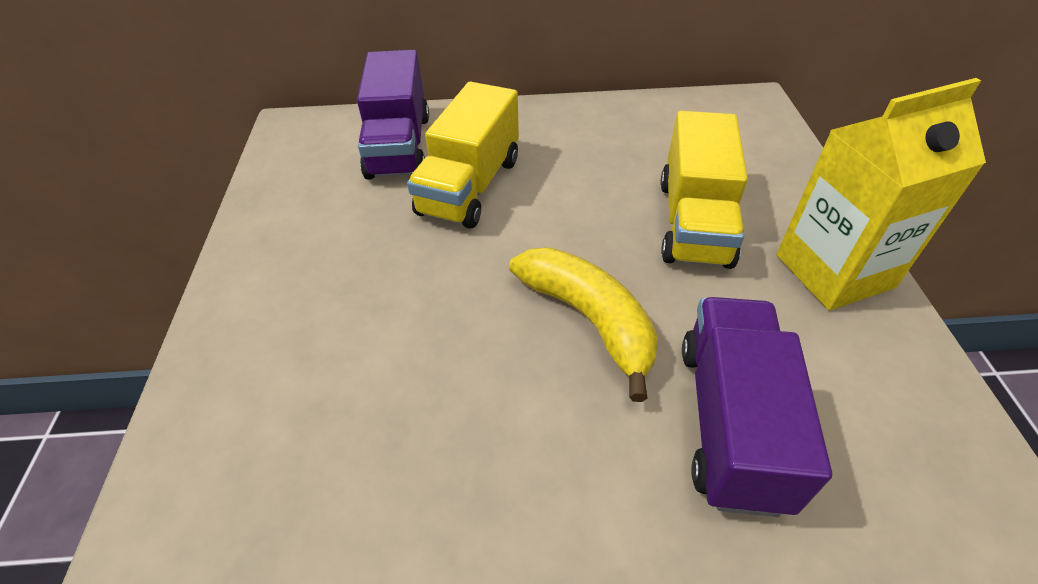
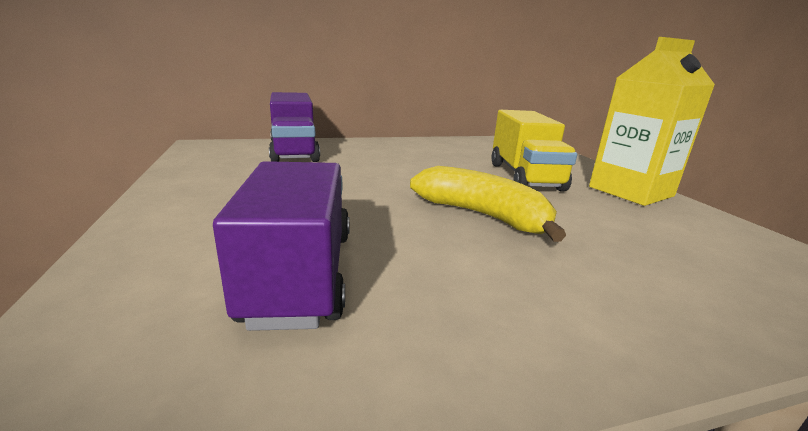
camera: 15 degrees left, 25 degrees down
yellow truck [407,82,519,229] -> none
purple truck [682,297,832,517] -> purple truck moved to [213,161,350,331]

